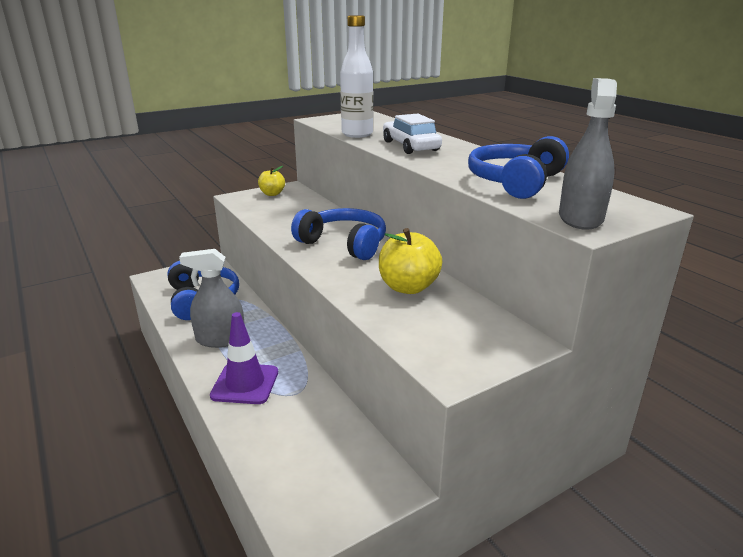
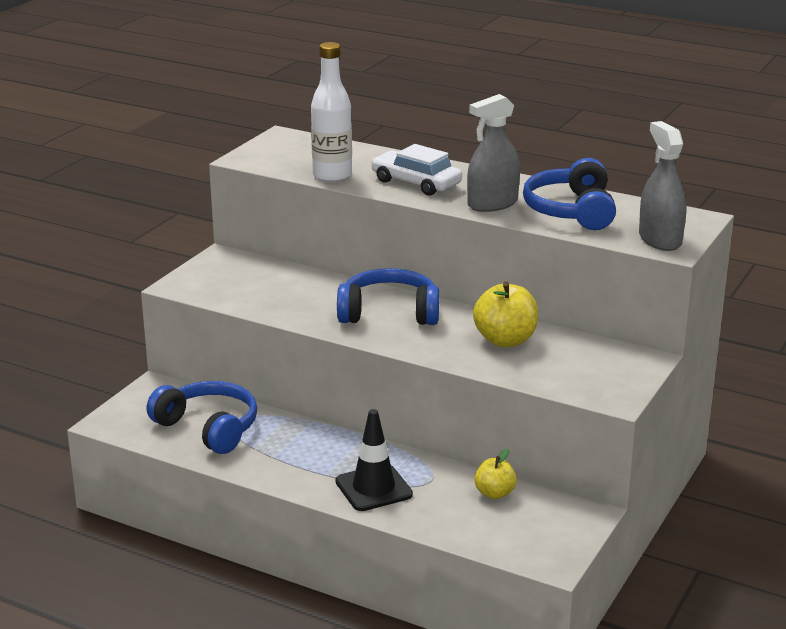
camera: 30 degrees left, 0 degrees up
grey spray bottle [179,249,244,348] -> grey spray bottle moved to [467,94,520,212]
purple traffic cone [210,312,278,404] -> black traffic cone [336,409,413,511]
yellow apple [258,166,285,196] -> yellow apple moved to [474,449,517,499]

